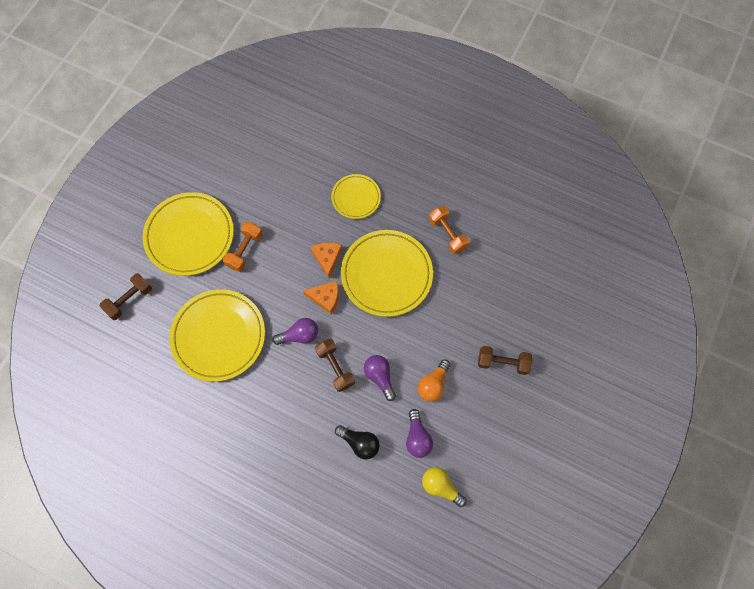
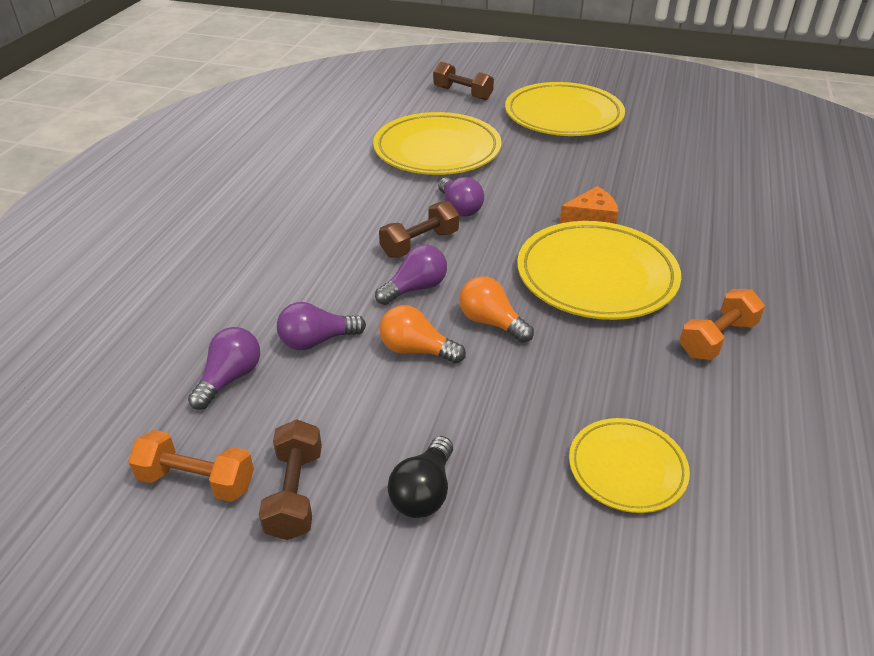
camera: 80 degrees right, 30 degrees down
orange dumbbell [223,222,262,272] -> orange dumbbell moved to [128,430,254,502]
orange cheese [303,281,339,314] -> none
yellow plate [331,174,381,219] -> yellow plate moved to [569,418,690,513]
black light bulb [335,425,380,460] -> black light bulb moved to [388,436,453,518]
yellow light bulb [422,467,467,507] -> purple light bulb [188,327,260,410]
brown dumbbell [478,346,532,375] -> brown dumbbell moved to [259,420,322,540]
none -> orange light bulb [459,276,534,343]

